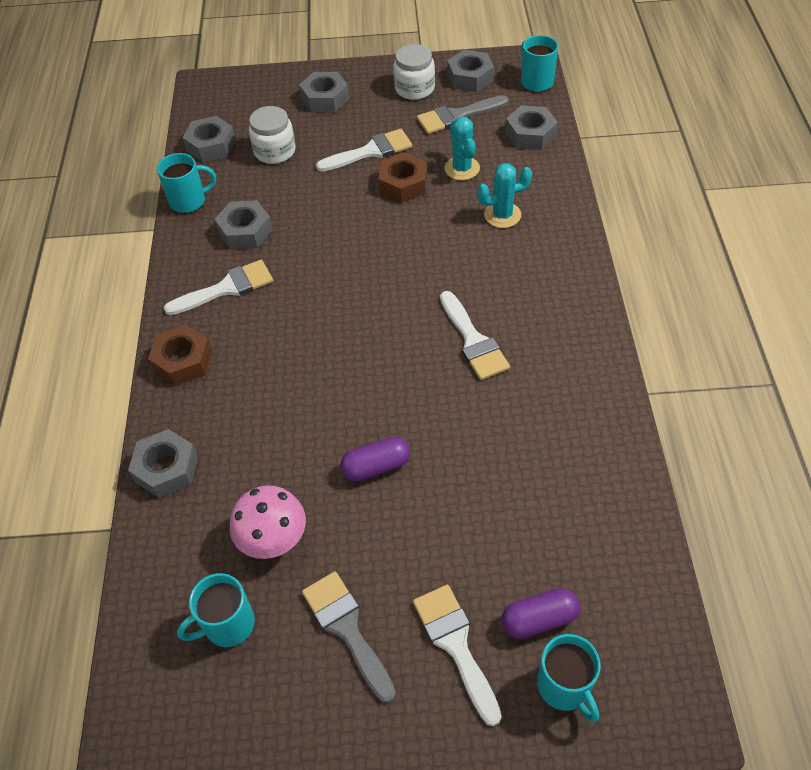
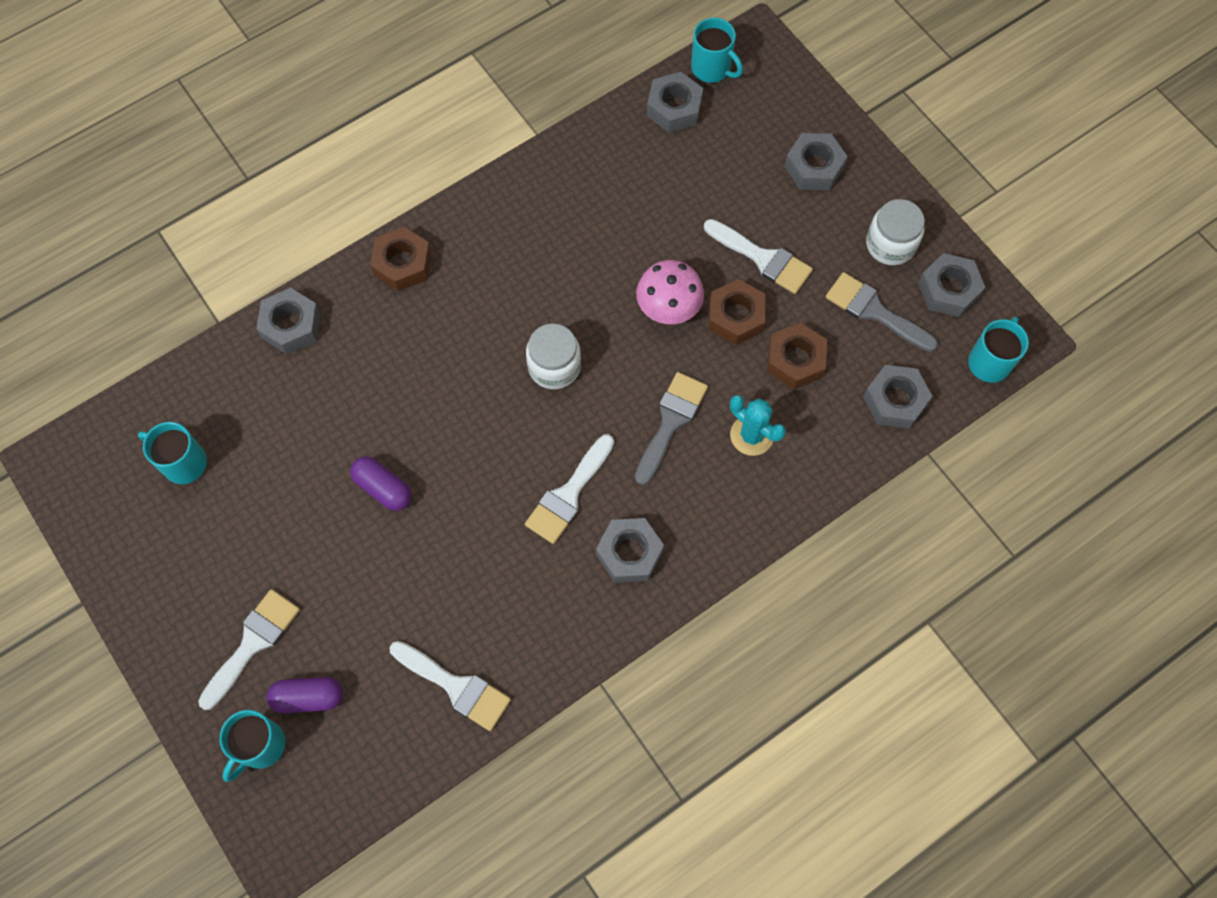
camera: 55 degrees right, 15 degrees up
turquoise mug [157,153,216,213] -> turquoise mug moved to [691,18,743,83]
white brush [164,260,273,315] -> white brush moved to [390,641,511,731]
grey nut [215,200,273,249] -> grey nut moved to [596,518,664,583]
pink mushroom [230,485,306,559] -> pink mushroom moved to [636,260,704,324]
white jar [249,106,296,164] -> white jar moved to [526,324,581,389]
grey brush [302,571,396,703] -> grey brush moved to [635,372,708,485]
turquoise cactus [444,117,480,180] -> brown nut [767,322,827,389]
purple capsule [501,588,580,639] -> purple capsule turned 45 degrees counterclockwise [267,677,343,713]

